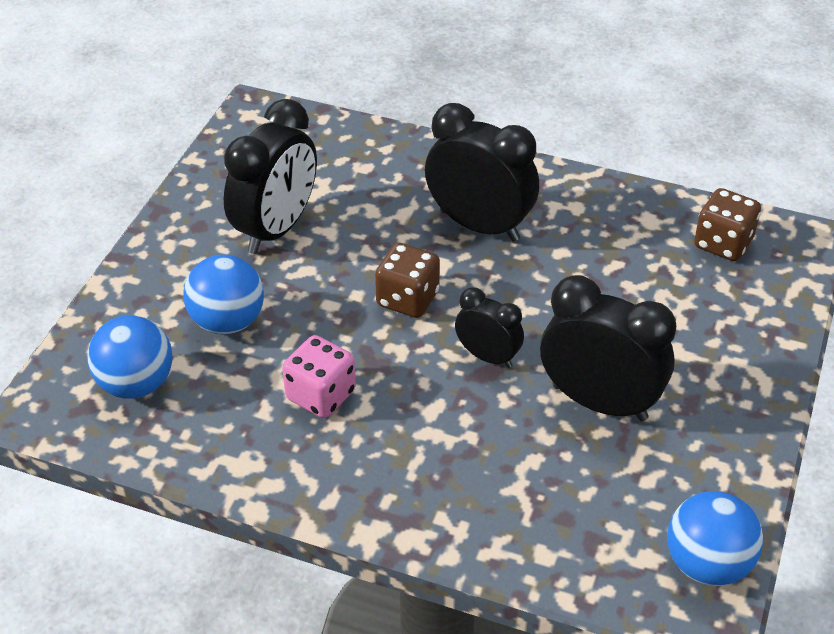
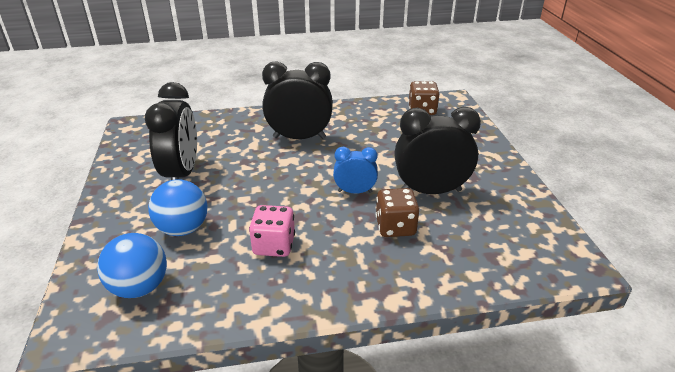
camera: 30 degrees left, 10 degrees down
brown dice [375,243,440,318] -> brown dice moved to [376,188,420,237]
black clock [455,287,524,368] -> blue clock [333,147,378,194]
blue ball [667,491,763,586] -> none

